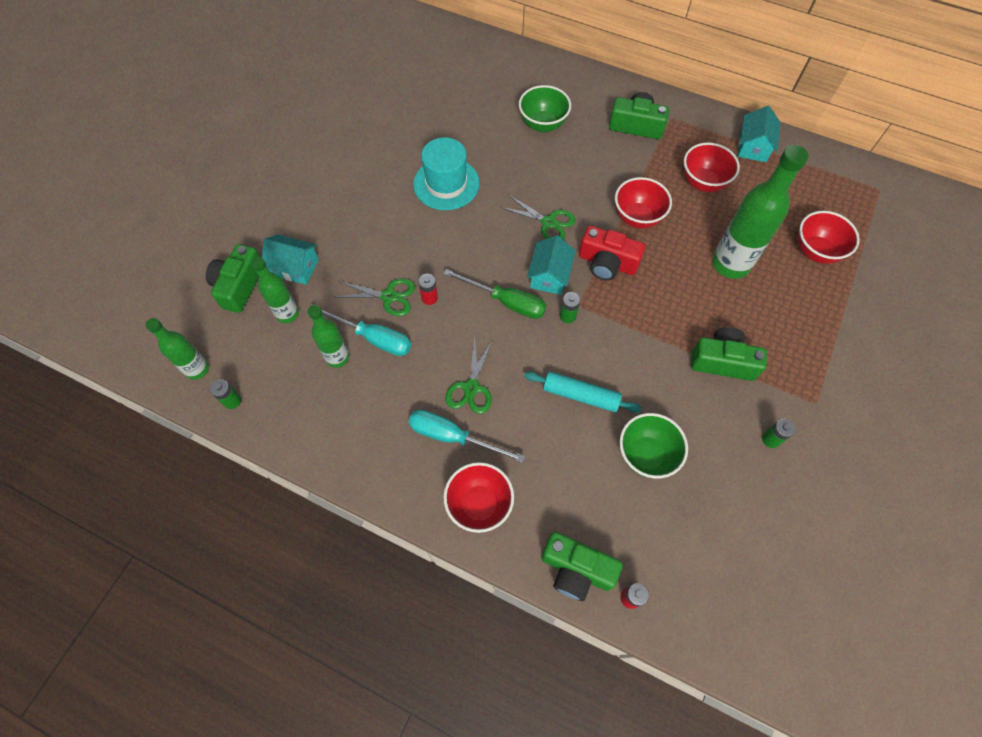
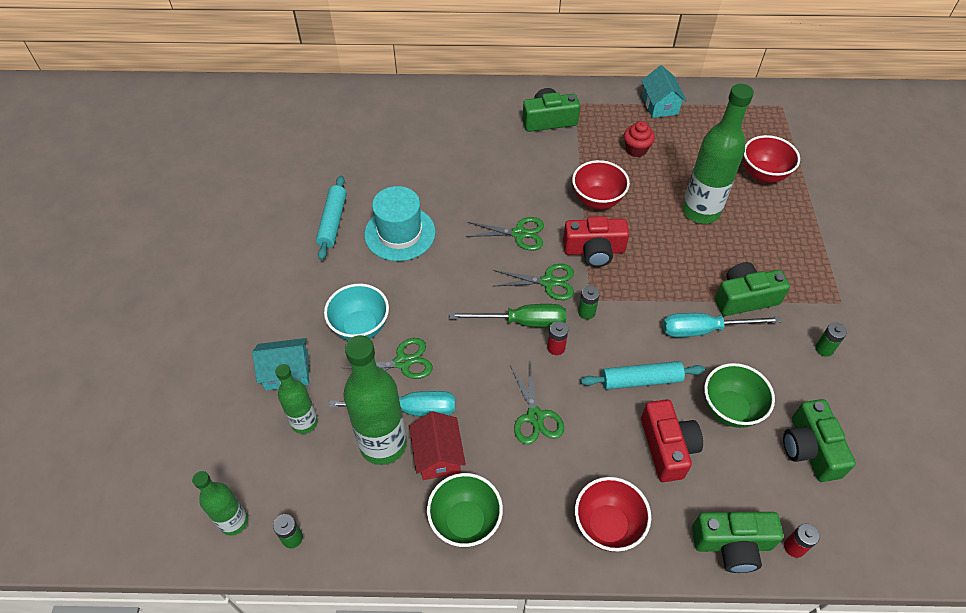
camera: 25 degrees left, 10 degrees down
green camera [206,244,260,313] -> green camera moved to [783,399,856,482]
green bottle [308,305,349,368] -> green bottle [344,335,407,465], size x1.74
turquoise screwdriver [408,410,525,463] -> turquoise screwdriver moved to [663,313,781,337]
red battery [418,274,438,305] -> red battery moved to [547,321,568,355]
green bowl [519,85,571,132] -> green bowl moved to [427,473,503,547]
turquoise house [527,235,575,295] -> green scissors [492,264,574,300]
red bowl [684,143,740,192] -> red cupcake [624,121,655,157]
none -> turquoise rolling pin [316,176,347,260]
none -> turquoise bowl [324,284,389,340]
none -> red house [409,411,466,480]
none -> red camera [641,399,703,482]

